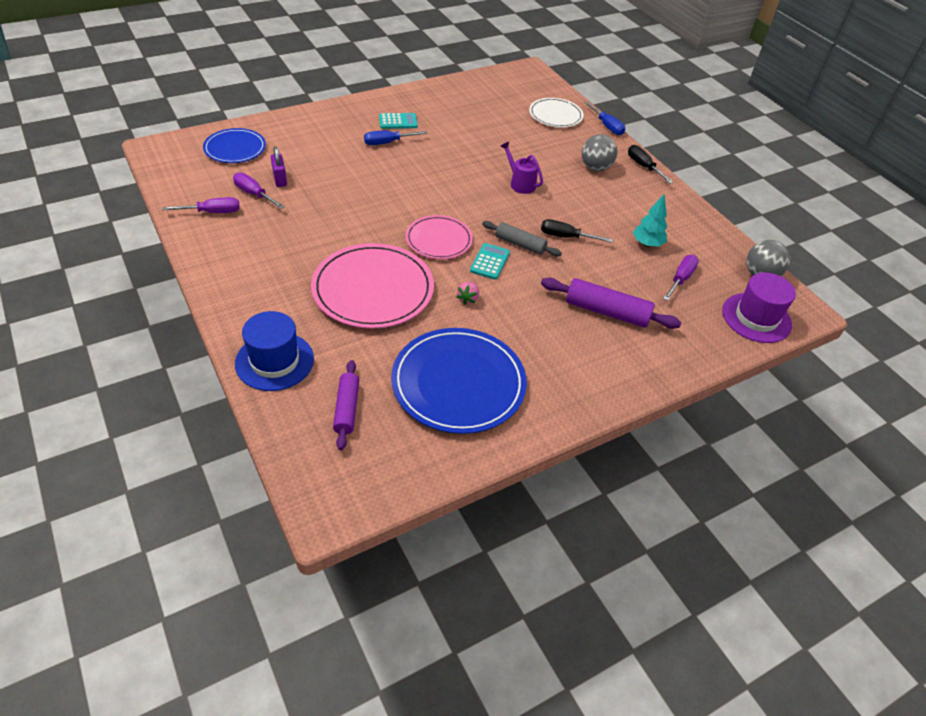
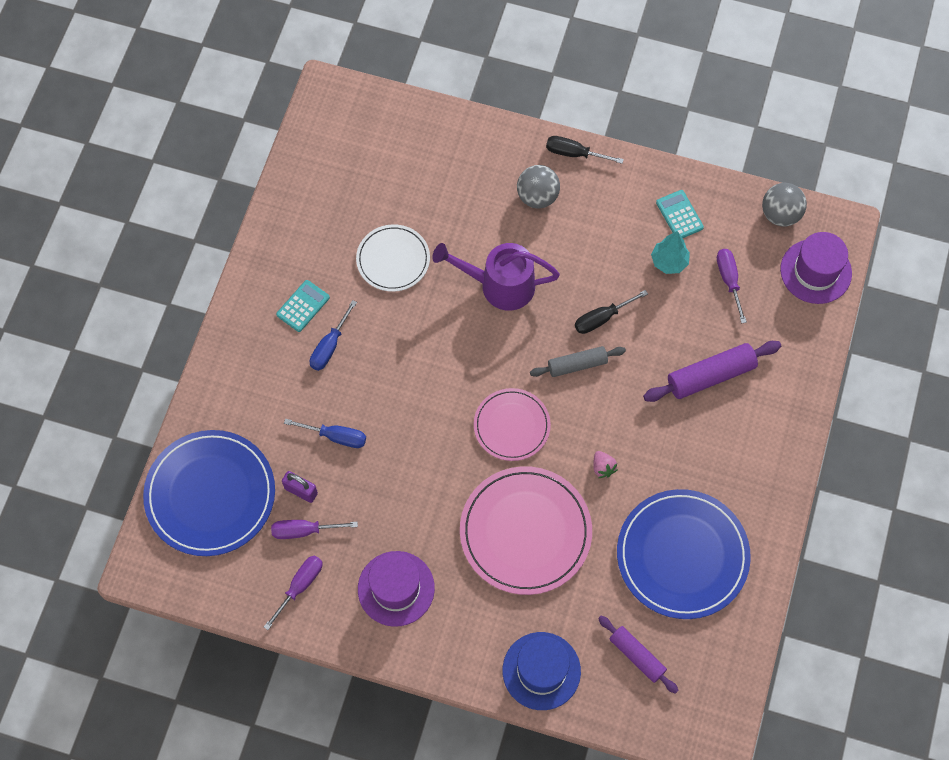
camera: 40 degrees left, 20 degrees up
blue plate [203,128,266,163] -> blue plate [143,430,275,556], size x1.68
turquoise calculator [470,243,510,280] -> turquoise calculator moved to [656,190,704,238]
purple watering can [501,142,543,194] -> purple watering can [433,243,560,311], size x1.69
white plate [529,98,583,128] -> white plate moved to [356,224,430,292]
blue screwdriver [584,102,625,135] -> blue screwdriver moved to [284,419,366,448]
none -> purple hat [358,551,435,627]

